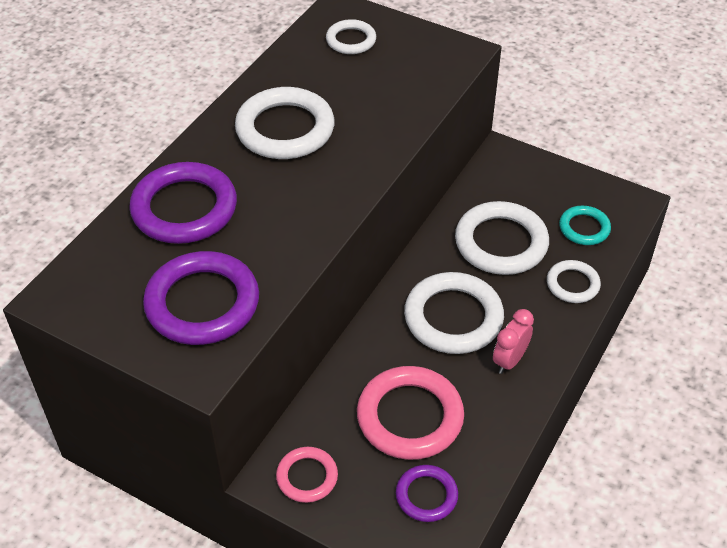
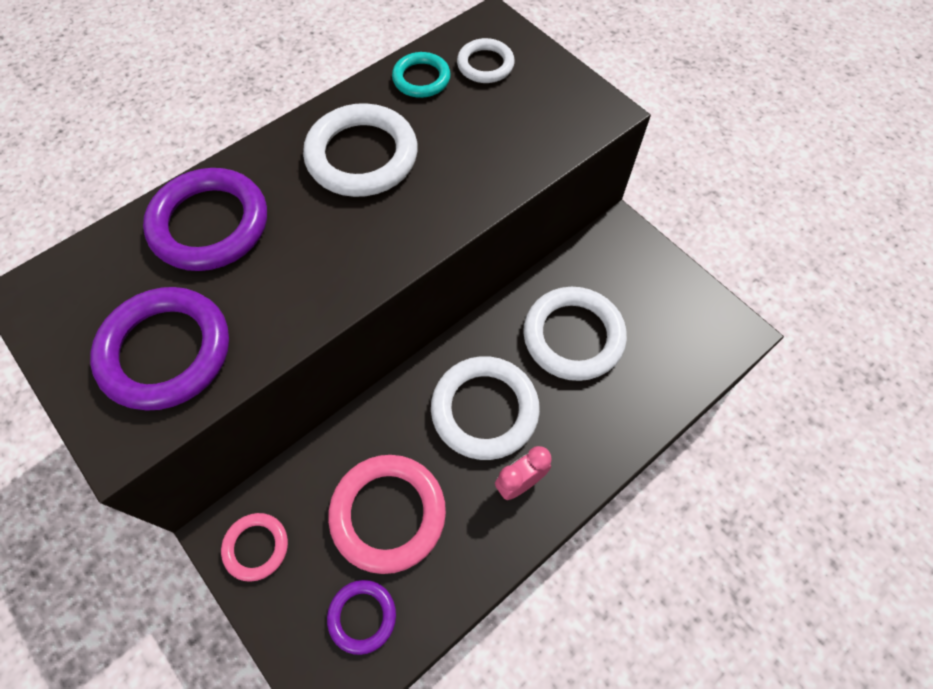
camera: 20 degrees right, 15 degrees up
white ring [547,260,601,303] -> none
turquoise ring [559,206,611,245] -> turquoise ring moved to [392,52,450,98]

